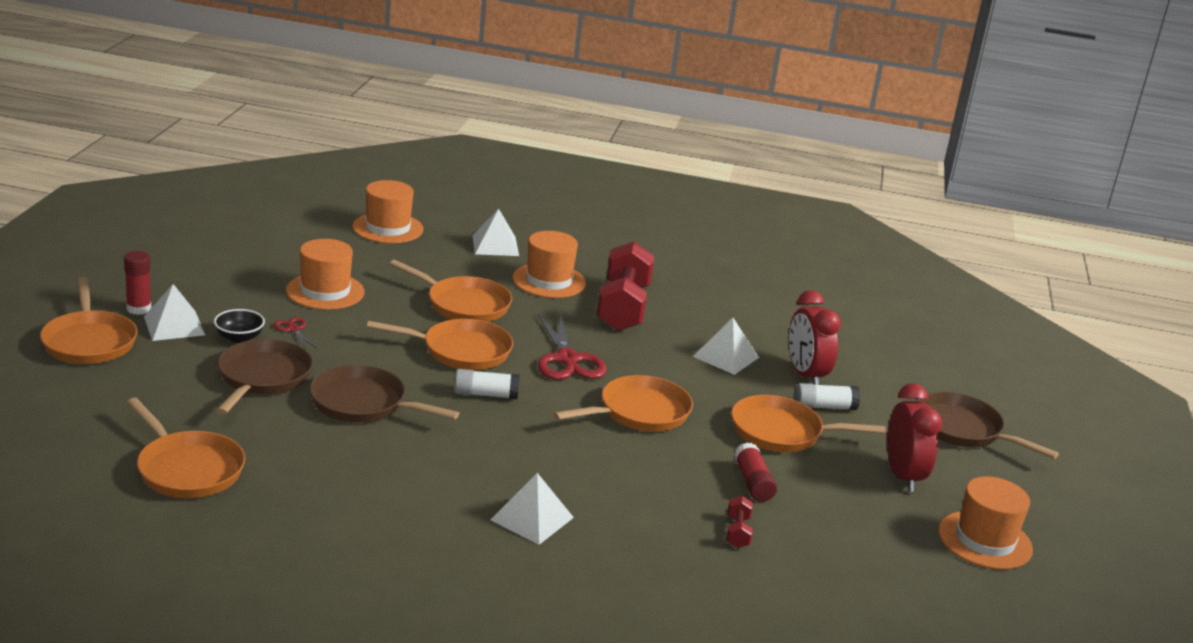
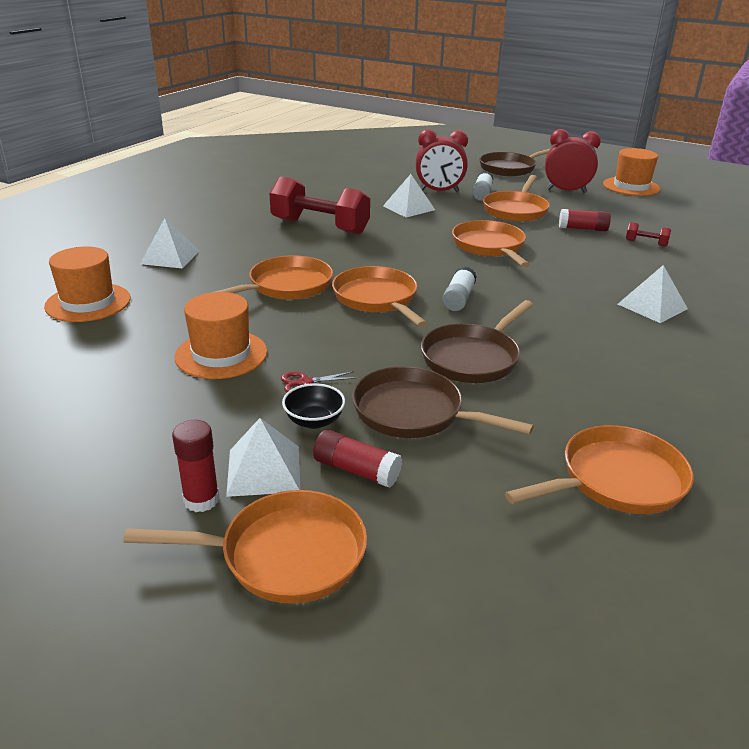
camera: 70 degrees left, 5 degrees up
orange pan [367,319,513,370] -> orange pan turned 45 degrees counterclockwise [332,266,427,327]
orange hat [512,231,586,298] -> none
red scissors [538,313,607,380] -> none
none -> red glue stick [313,429,402,487]

